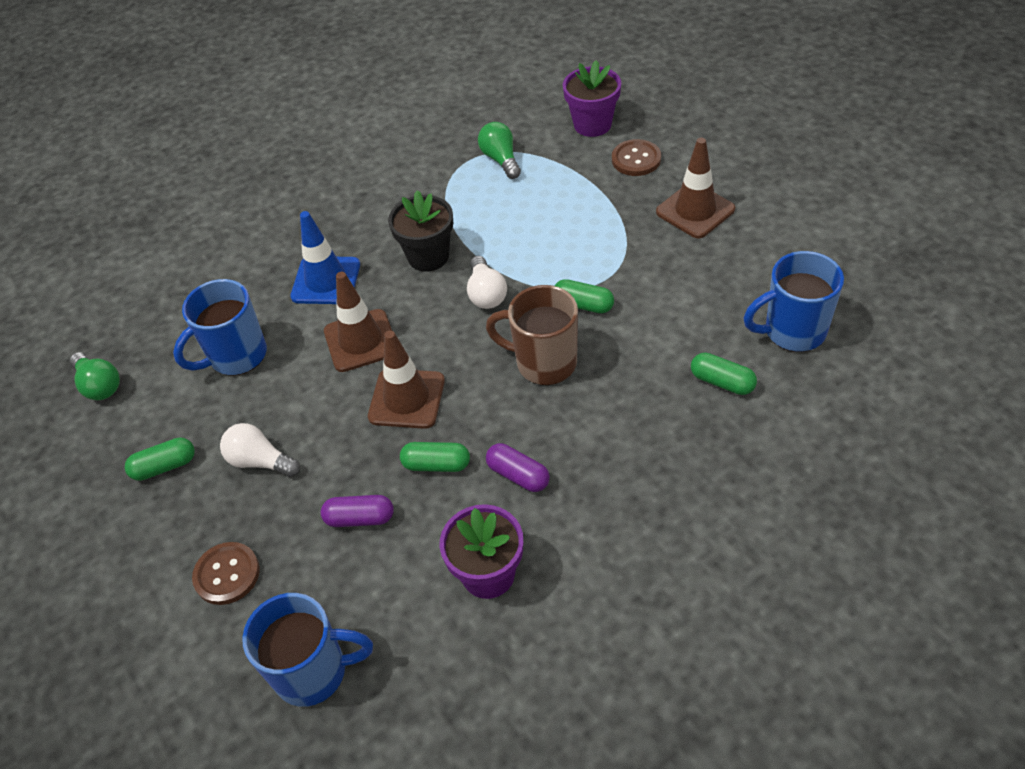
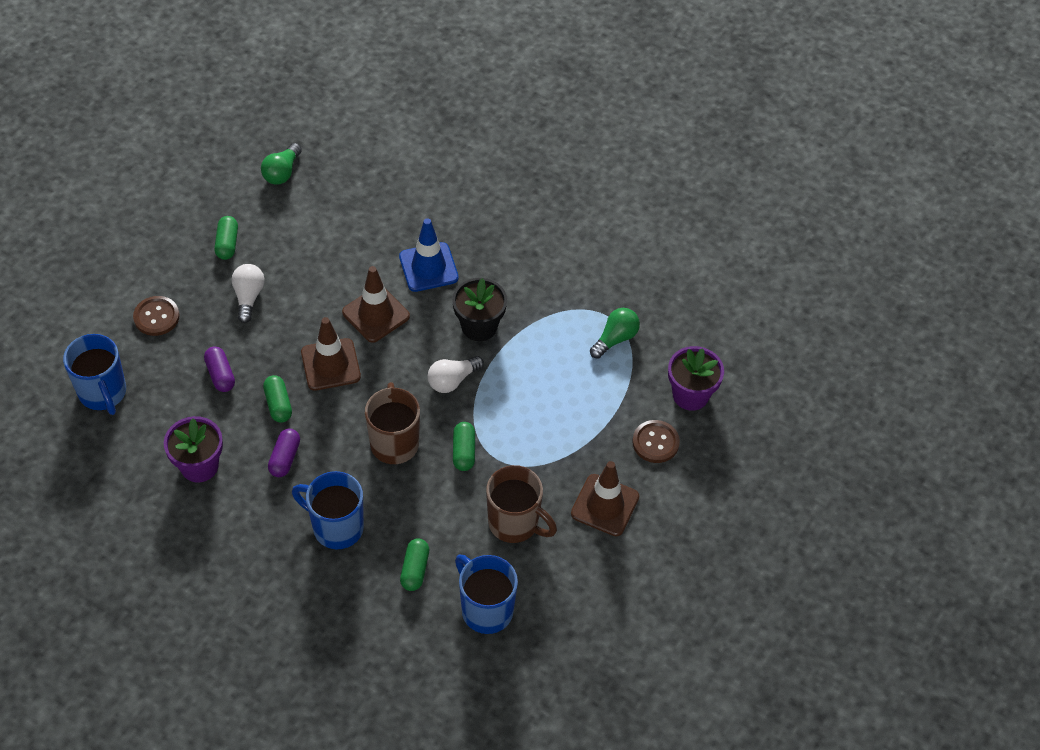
camera: 60 degrees right, 5 degrees up
green capsule [125,437,195,481] -> green capsule turned 45 degrees clockwise [214,216,238,260]
blue mug [173,279,267,376] -> blue mug moved to [292,471,364,549]
none -> brown mug [486,465,557,543]

